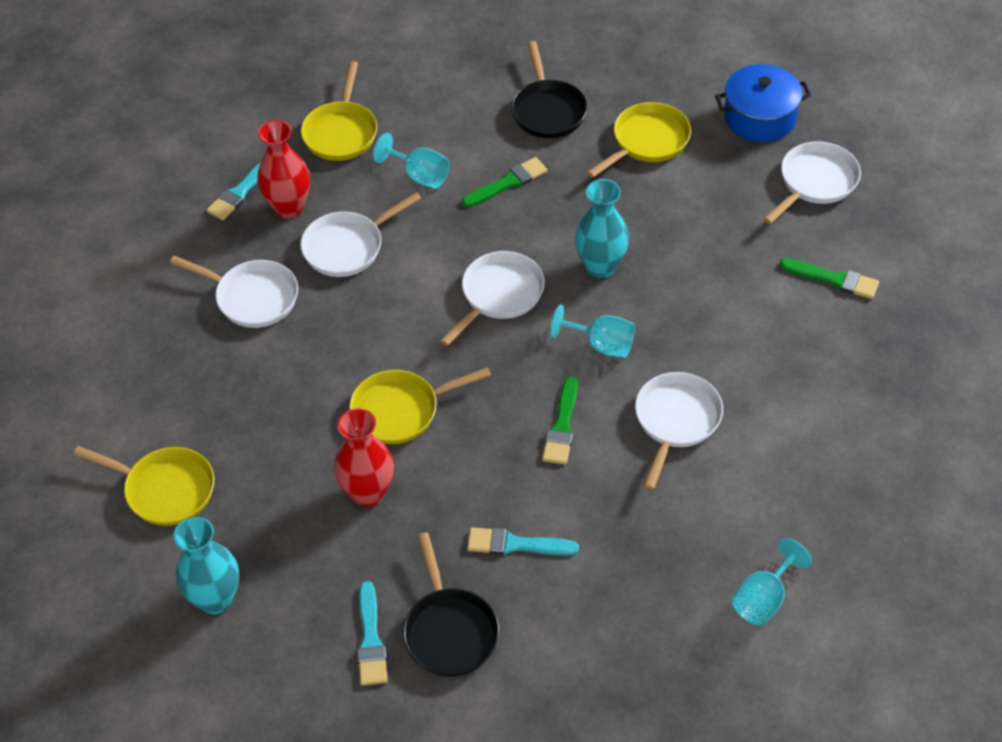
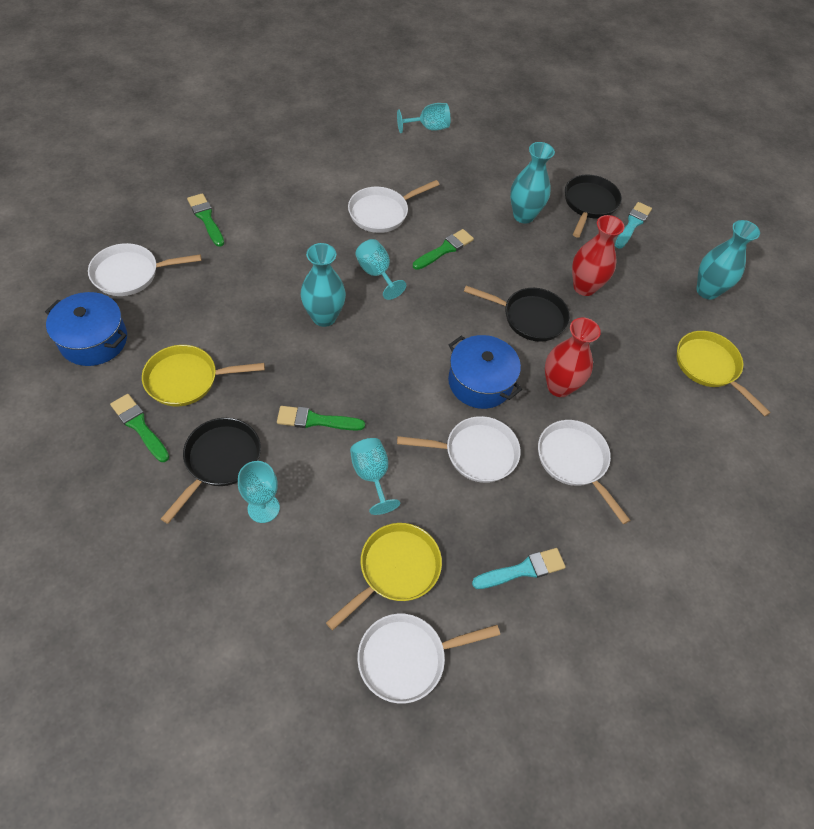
camera: 150 degrees left, 5 degrees up
red vase [257,120,310,218] -> red vase moved to [545,318,601,397]
yellow pan [349,367,491,444] -> black pan [464,286,570,342]
white pan [440,251,545,346] -> white pan moved to [357,614,500,704]
turquoise brush [467,527,579,555] -> turquoise vase [510,142,555,224]
none -> green brush [110,394,169,462]
none -> turquoise goblet [238,461,280,523]
none -> blue pot [448,335,522,409]

